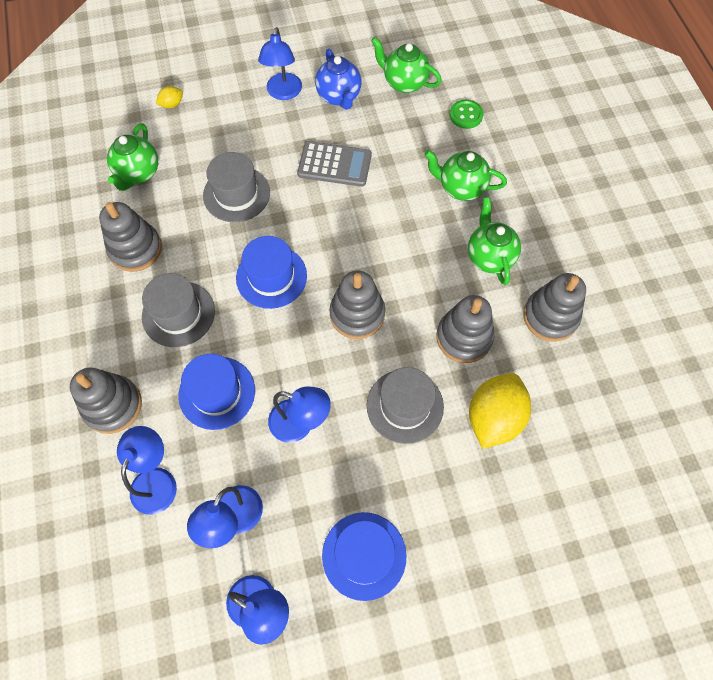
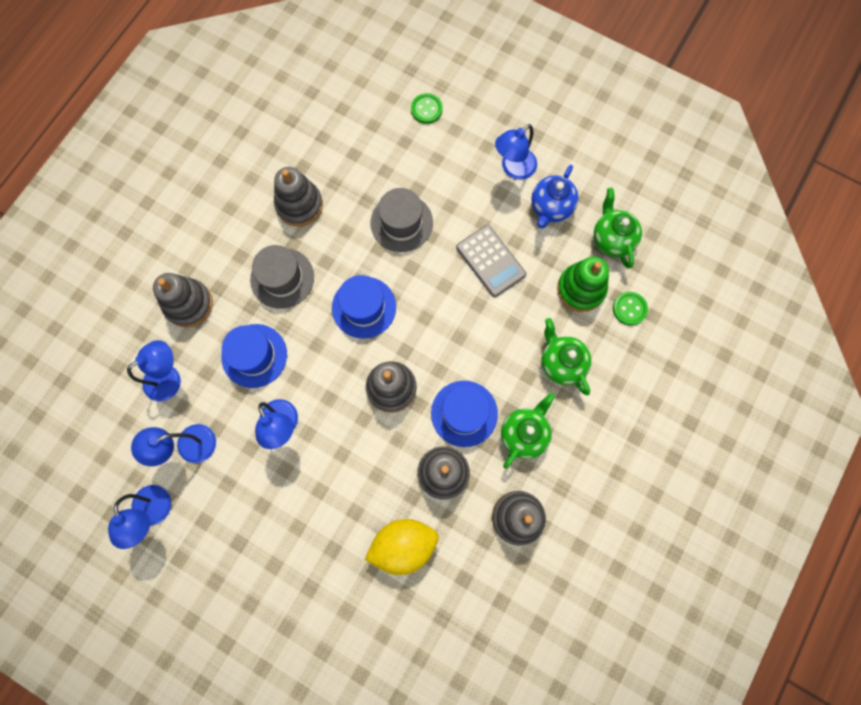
camera: 45 degrees right, 10 degrees up
green teapot [107,123,158,191] -> none
yellow lemon [156,86,183,108] -> green button [411,93,443,124]
blue hat [322,512,407,601] -> blue hat moved to [431,381,498,447]
grey hat [367,367,444,444] -> none
none -> green stacking toy [557,257,609,312]

